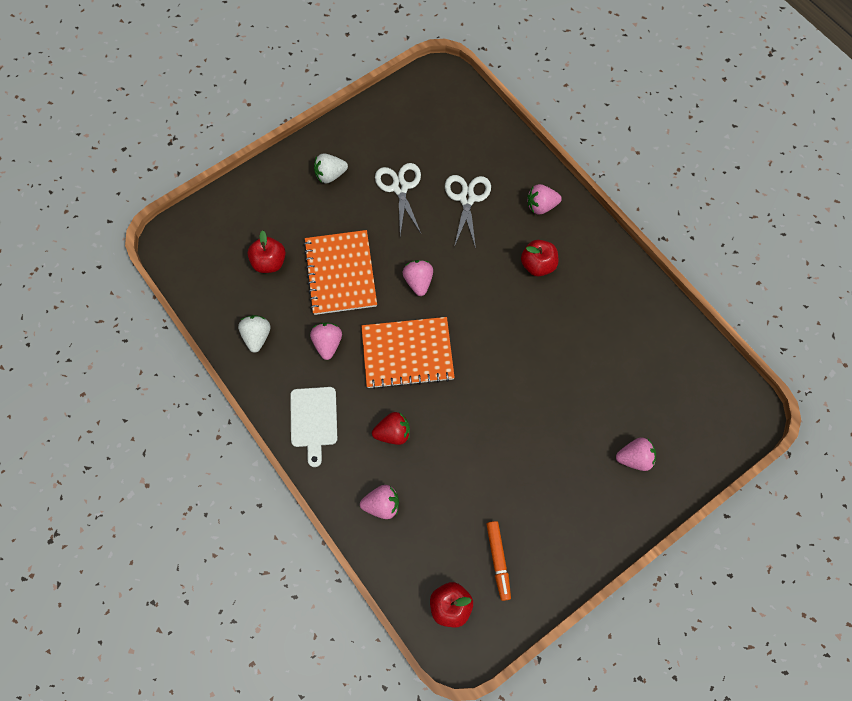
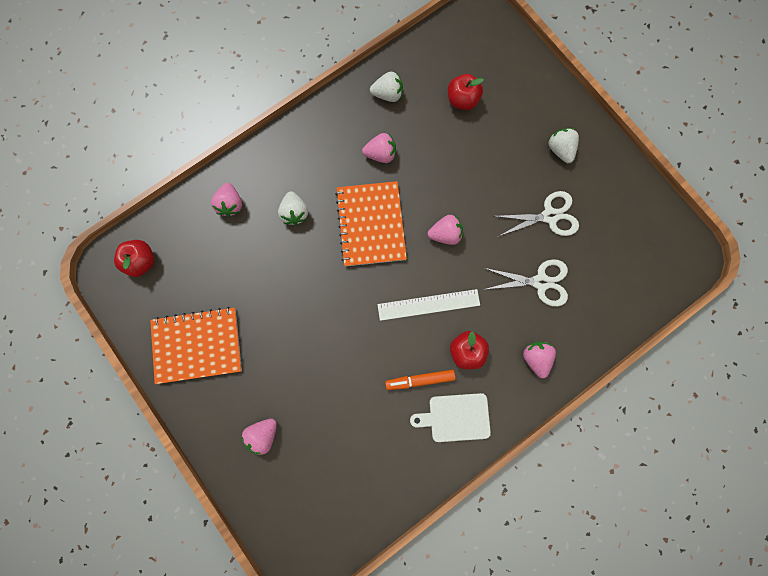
camera: 90 degrees right, 10 degrees up
white cutting board [290,387,337,467] -> white cutting board moved to [410,393,491,442]
orange notebook [303,230,377,315] -> orange notebook moved to [150,307,242,384]
red strawberry [372,412,410,445] -> white strawberry [278,191,308,225]
orange marker [486,521,511,601] -> orange marker moved to [385,370,455,390]
pink strawberry [616,437,656,471] -> pink strawberry turned 45 degrees clockwise [241,418,277,455]
none -> white ruler [377,289,480,321]

